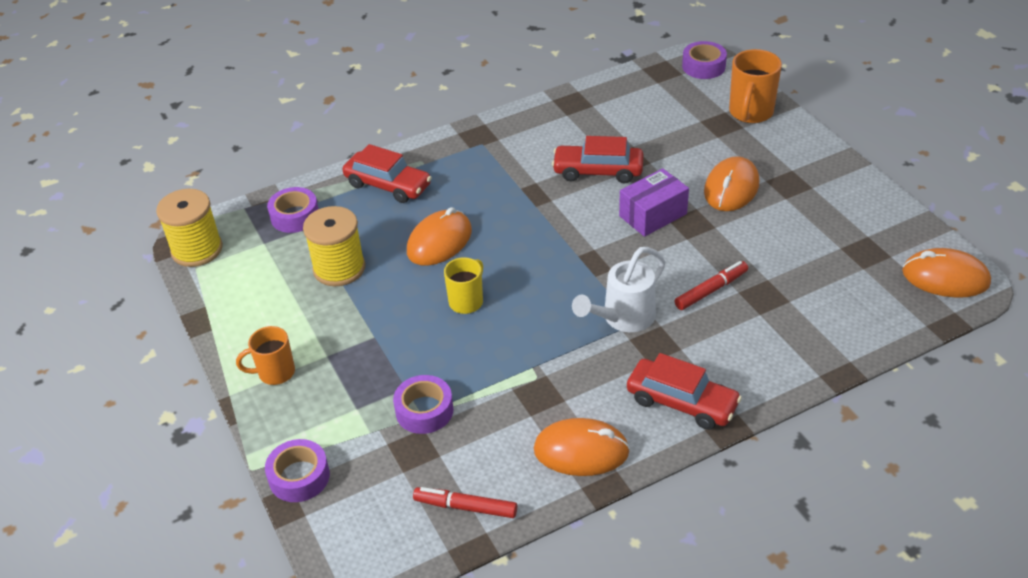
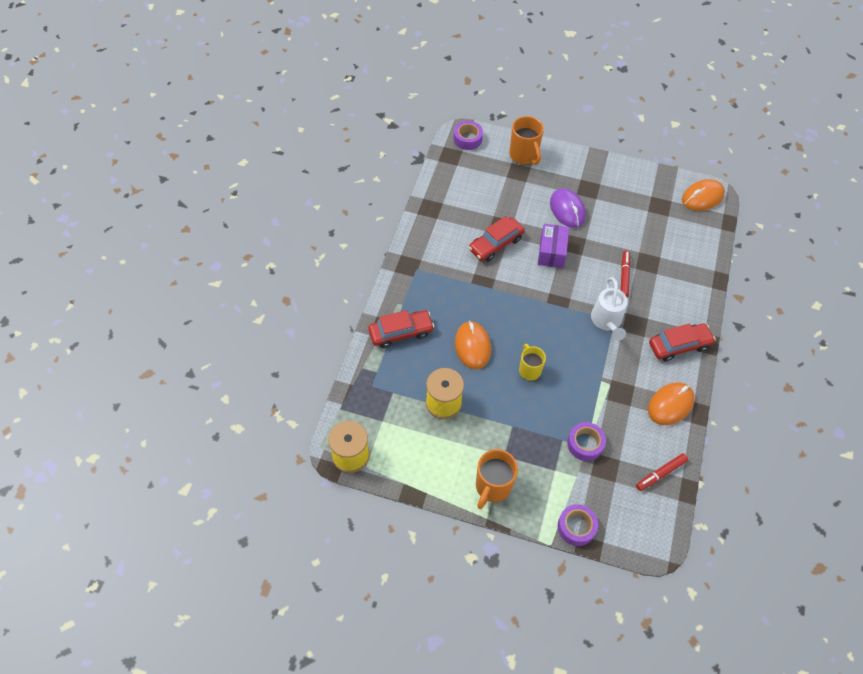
camera: 50 degrees left, 15 degrees up
orange mug [236,326,295,385] -> orange mug [476,449,518,509], size x1.50
purple tape [267,187,318,233] -> none
orange mouse [704,156,759,211] -> purple mouse [550,188,586,228]

